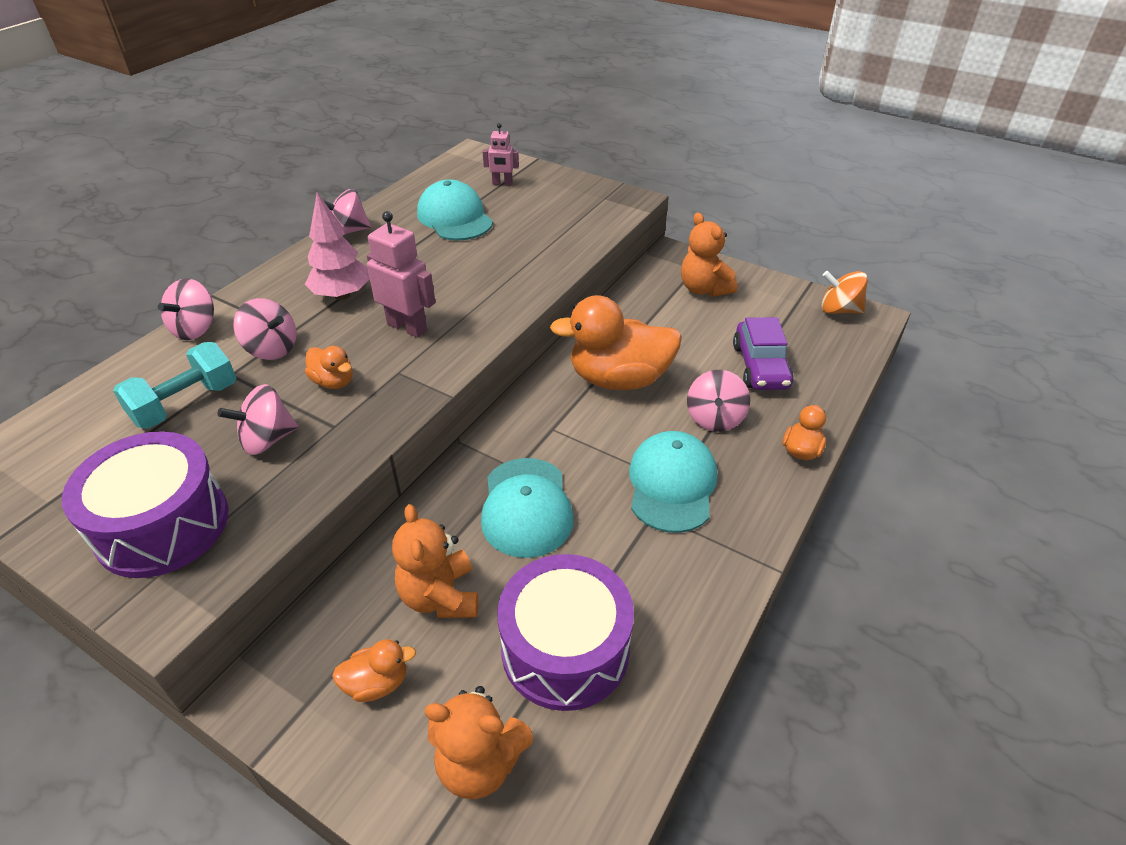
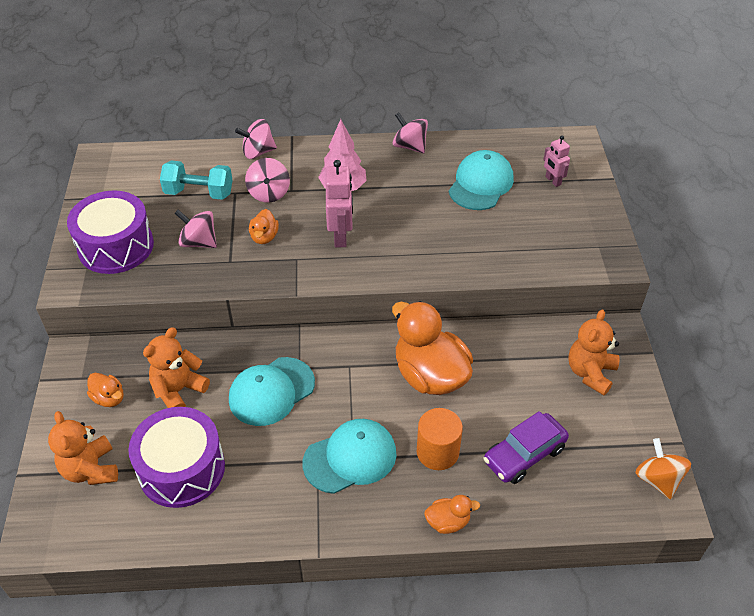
camera: 55 degrees right, 5 degrees up
pink spinning top [687,370,750,432] -> orange cylinder [417,408,463,470]

